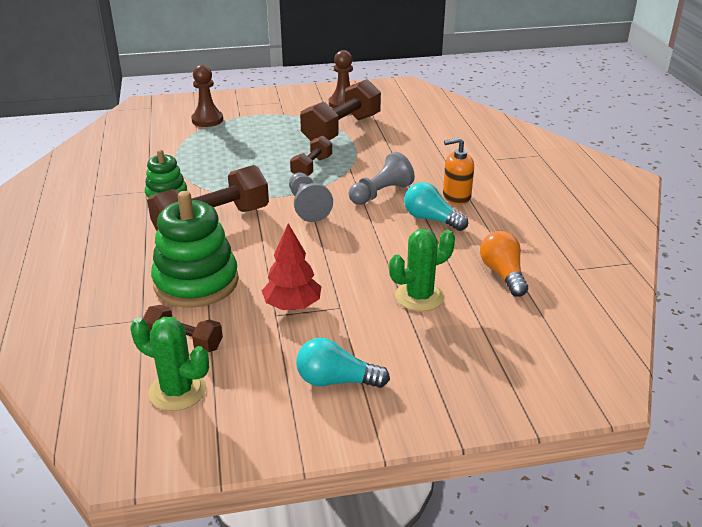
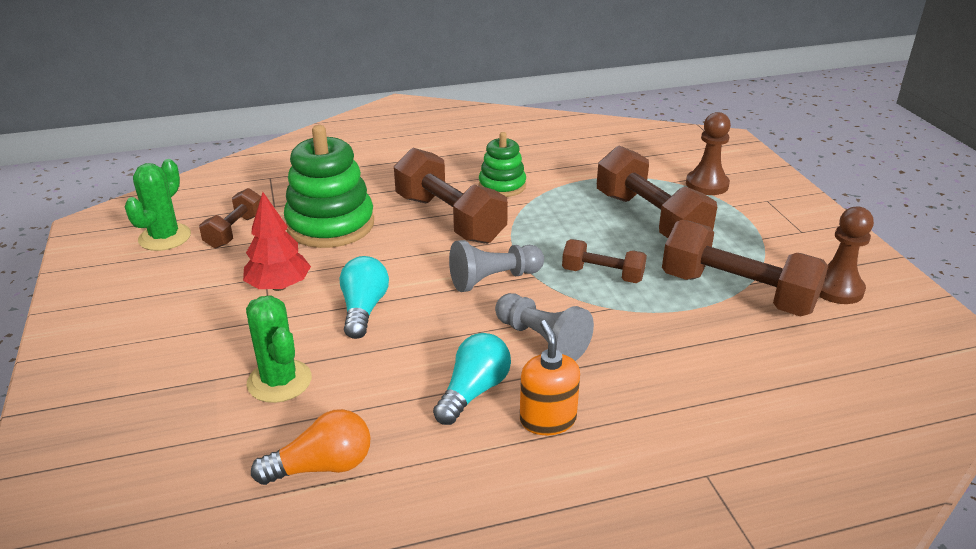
camera: 85 degrees right, 0 degrees up
turquoise light bulb [296,338,390,388] -> turquoise light bulb moved to [340,256,389,339]
none -> brown dumbbell [597,145,717,238]

